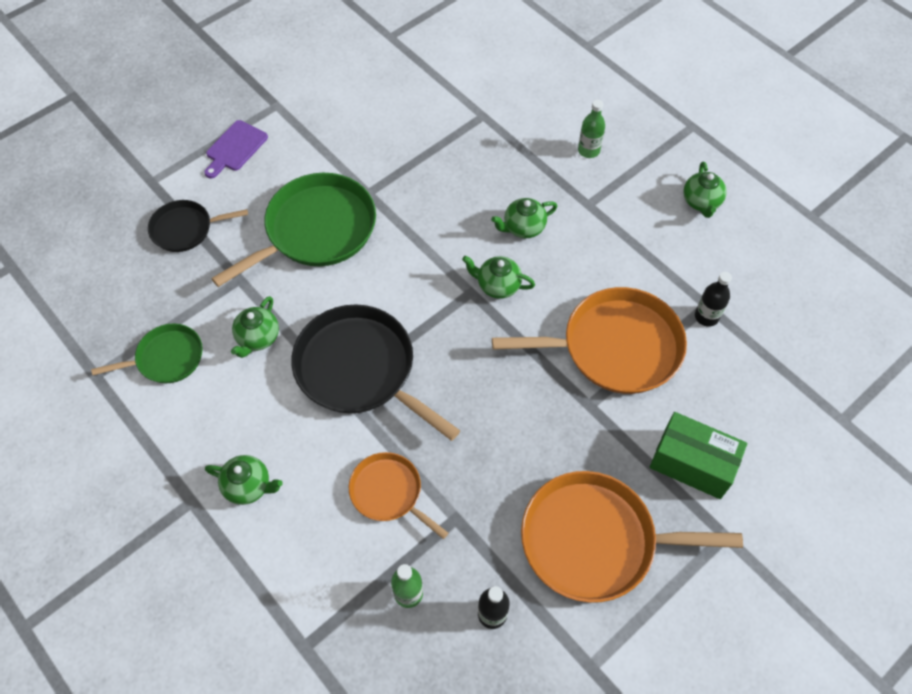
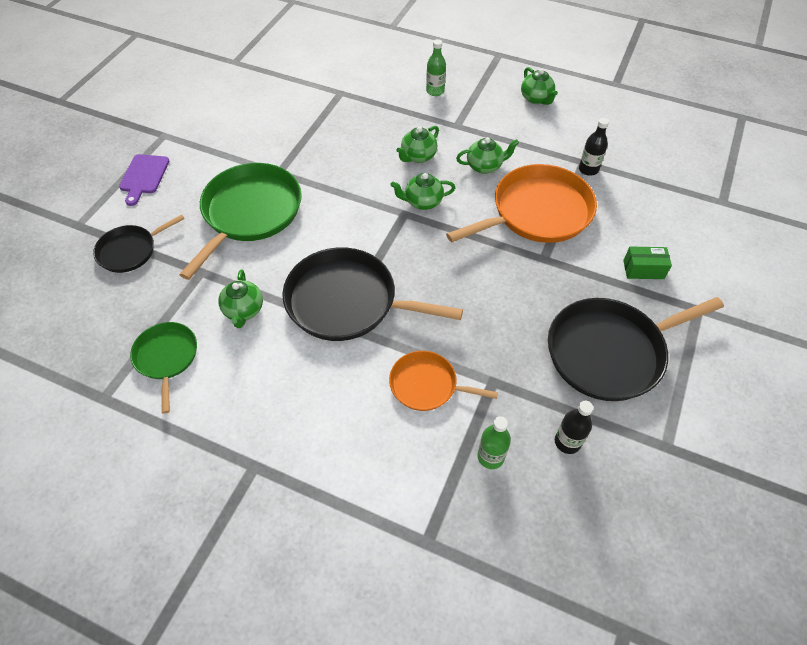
camera: 25 degrees left, 5 degrees down
green pan [91,323,203,383] -> green pan turned 60 degrees counterclockwise [130,322,197,413]
green teapot [205,455,283,505] -> green teapot moved to [456,137,519,174]
orange pan [521,471,743,603] -> black pan [548,297,724,401]
green box [650,412,747,499] -> green box [623,247,672,279], size x0.59

